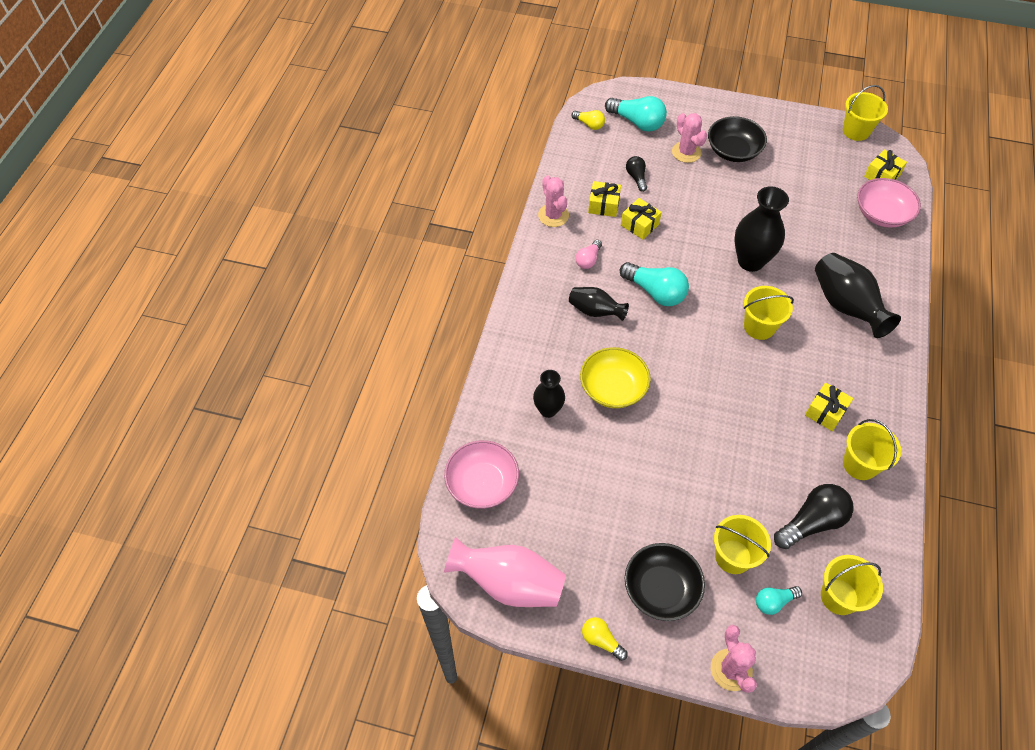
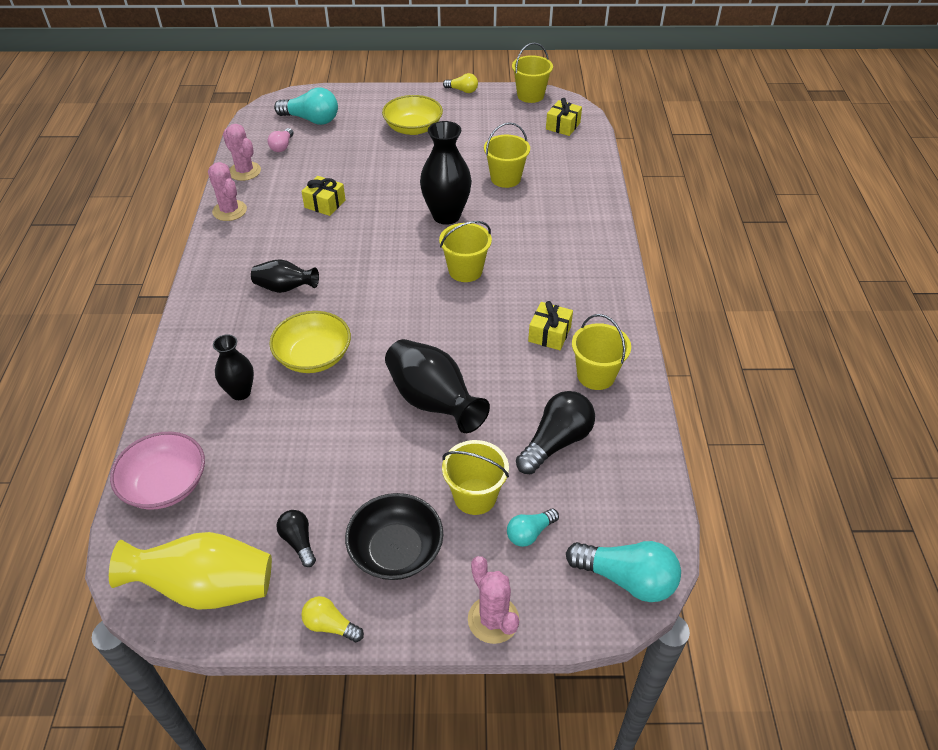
camera: 15 degrees left, 10 degrees down
pink vase [444,537,566,607] -> yellow vase [109,532,272,610]
yellow light bulb [572,110,605,130] -> yellow light bulb moved to [443,73,478,93]
pink light bulb [575,240,602,269] -> pink light bulb moved to [268,128,293,152]
yellow gift [588,181,621,217] -> none
turquoise light bulb [620,262,689,306] -> turquoise light bulb moved to [566,541,681,602]
black light bulb [626,156,647,192] -> black light bulb moved to [277,510,316,567]
pink cactus [672,113,707,163] -> pink cactus moved to [223,124,261,181]
black bowl [708,116,767,162] -> yellow bowl [382,95,443,135]
black vase [815,253,901,338] -> black vase moved to [385,339,490,433]
yellow bucket [821,555,883,615] -> yellow bucket moved to [484,122,530,188]
pink bowl [857,178,921,228] -> none

